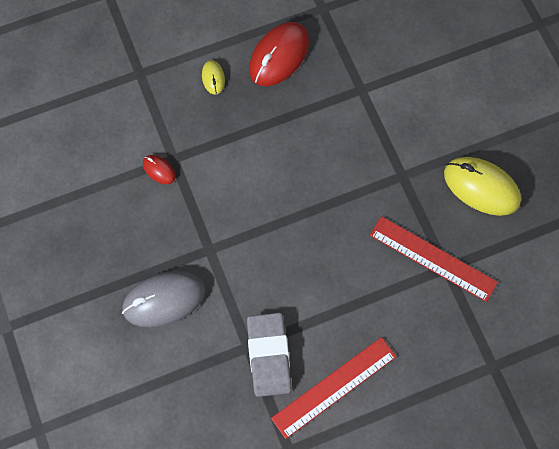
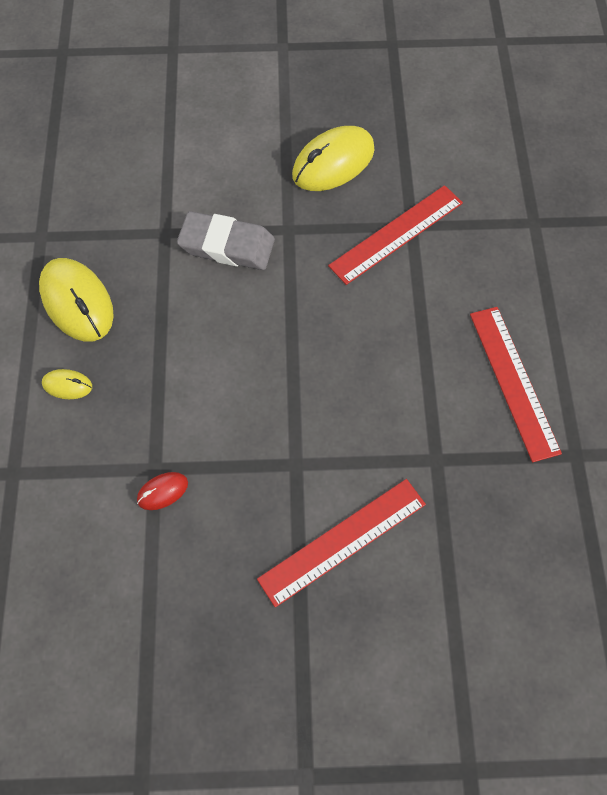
camera: 70 degrees left, 5 degrees down
grey mouse [122,271,206,328] -> red ruler [257,479,426,607]
grey eraser [247,313,291,397] -> grey eraser moved to [177,211,275,270]
red mouse [249,22,309,86] -> yellow mouse [39,258,114,342]

